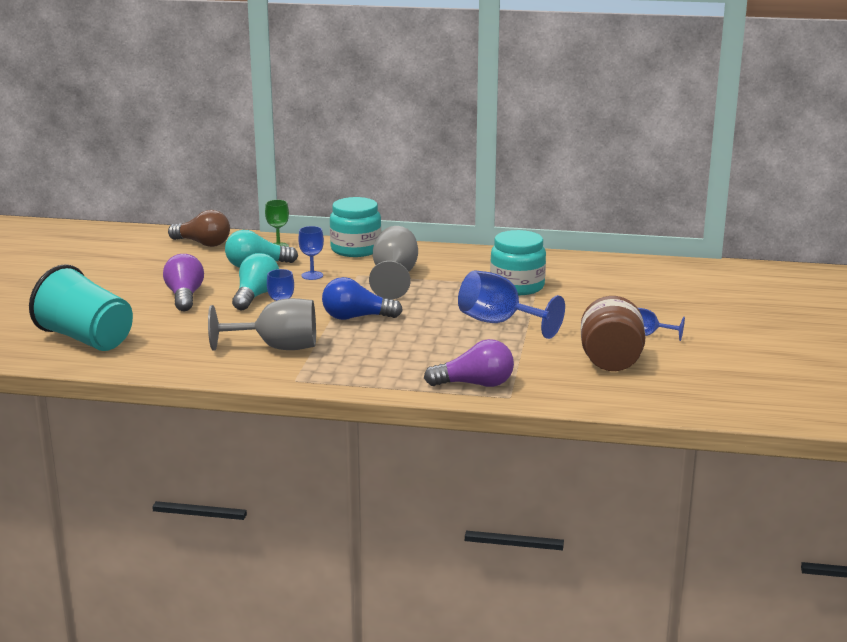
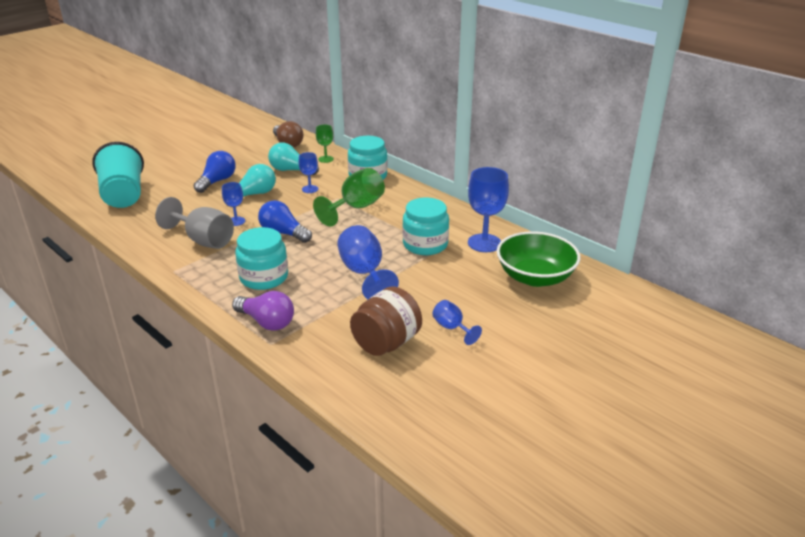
camera: 35 degrees right, 10 degrees up
purple light bulb [163,254,204,311] -> blue light bulb [193,151,236,193]
grey goblet [369,226,418,299] -> green goblet [313,168,385,227]
none -> turquoise jar [235,227,288,290]
none -> blue goblet [468,167,509,252]
none -> green bowl [497,231,580,287]

